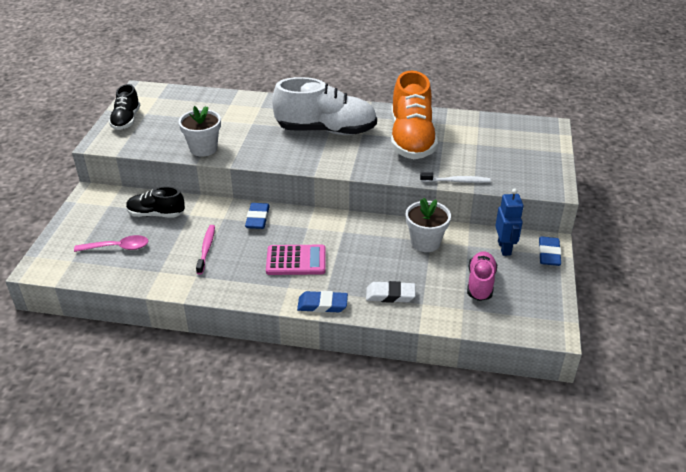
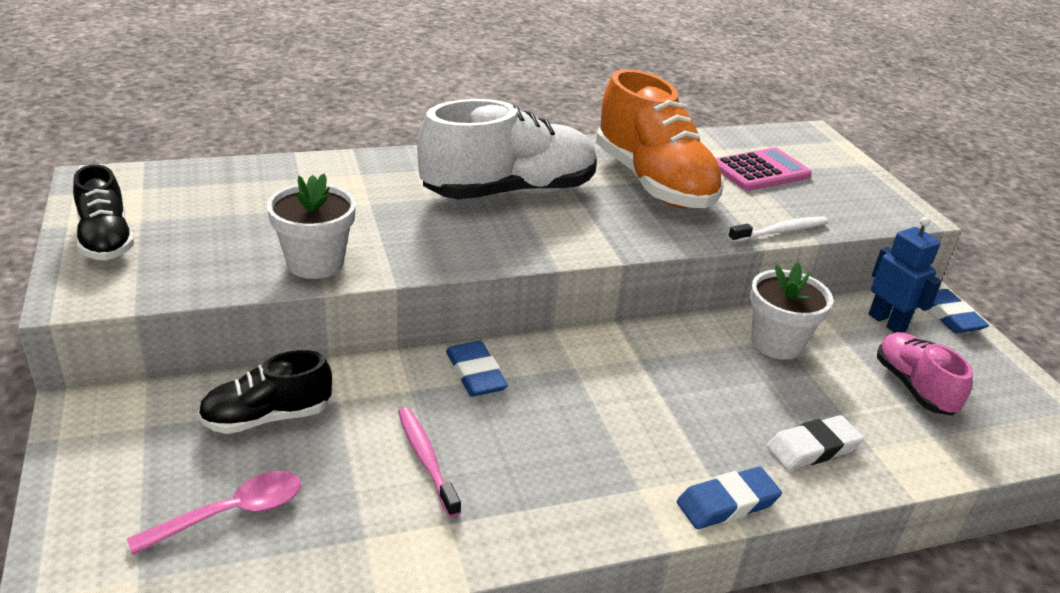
camera: 30 degrees left, 5 degrees down
pink calculator [266,245,326,275] -> pink calculator moved to [716,148,812,191]

